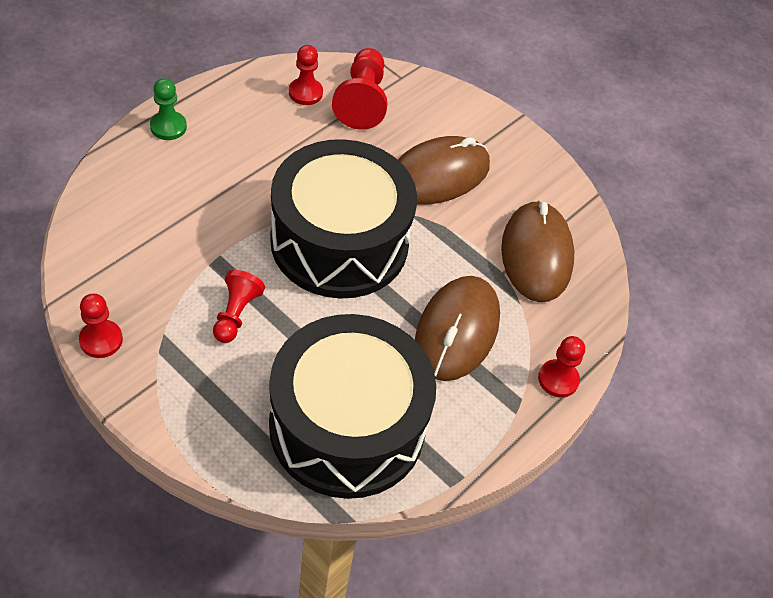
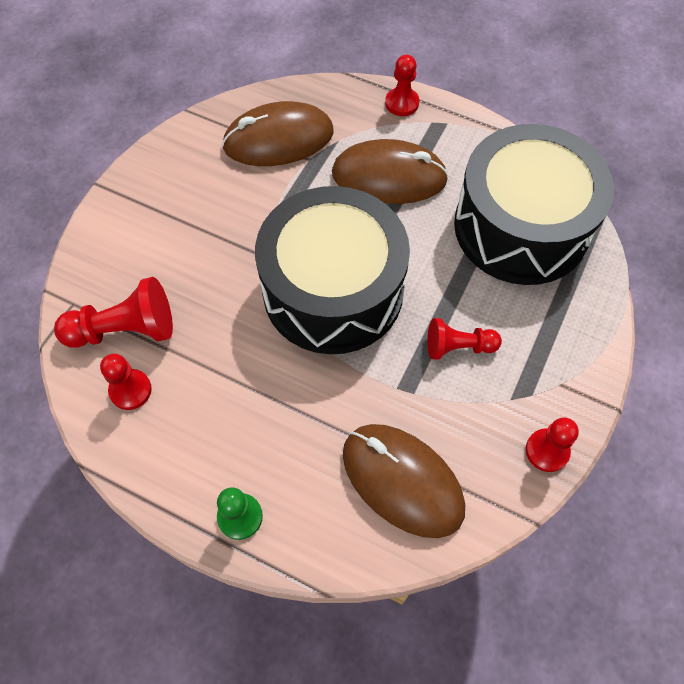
camera: 100 degrees left, 10 degrees up
brown mouse [398,136,490,205] -> brown mouse moved to [343,424,465,538]

